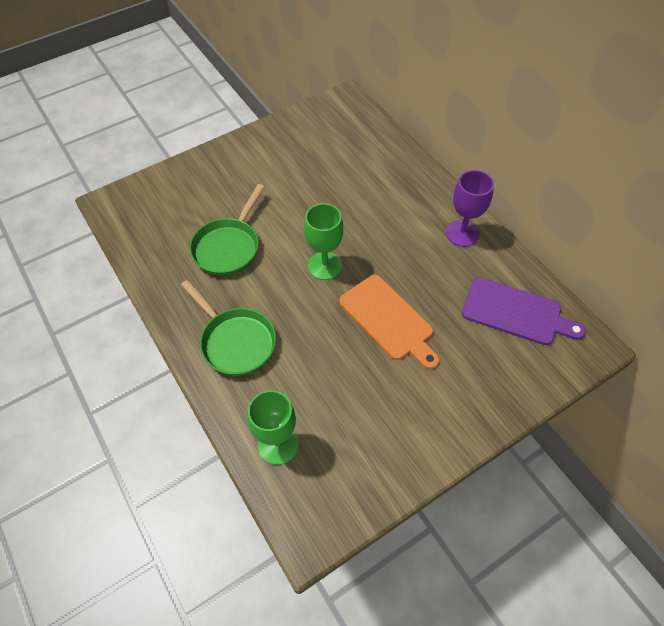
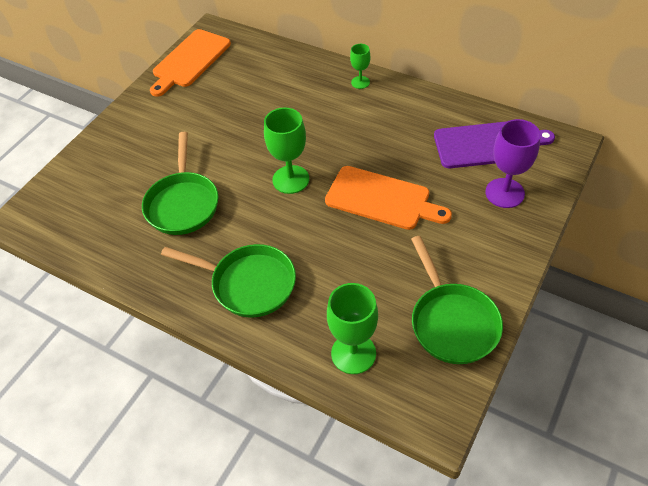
camera: 25 degrees left, 5 degrees down
purple goblet [446,170,494,247] -> purple goblet moved to [485,119,541,208]
none -> orange cutting board [150,29,231,97]
none -> green goblet [350,44,370,89]
none -> green pan [411,236,503,364]

